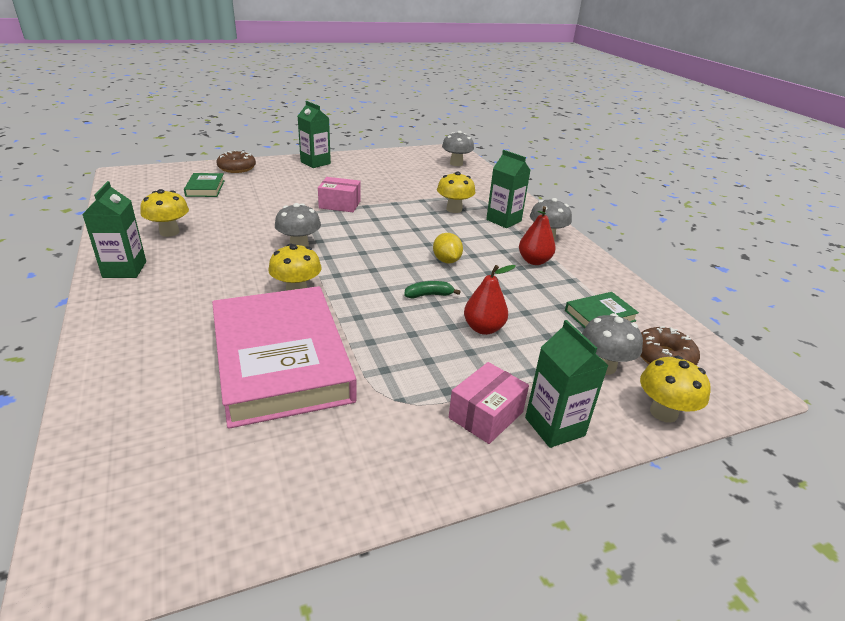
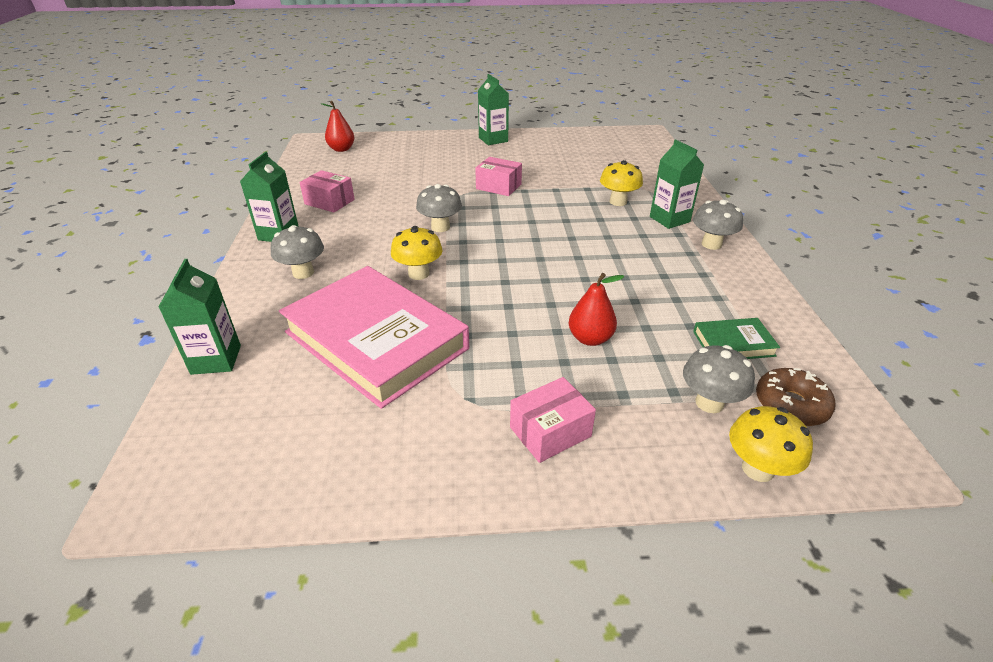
camera: 20 degrees right, 5 degrees up
yellow mushroom [140,189,189,237] -> pink box [300,170,355,213]
green book [184,173,225,197] -> none
pink book [212,286,357,429] -> pink book turned 45 degrees counterclockwise [279,266,469,409]
brown donut [216,150,256,173] -> none
green banana [404,281,461,298] -> none
yellow lemon [433,233,463,263] -> none
grey mushroom [442,131,474,166] -> grey mushroom moved to [271,225,324,279]
red pear [519,206,556,265] -> red pear moved to [321,101,355,152]
green carton [525,320,609,448] -> green carton moved to [158,259,241,375]

